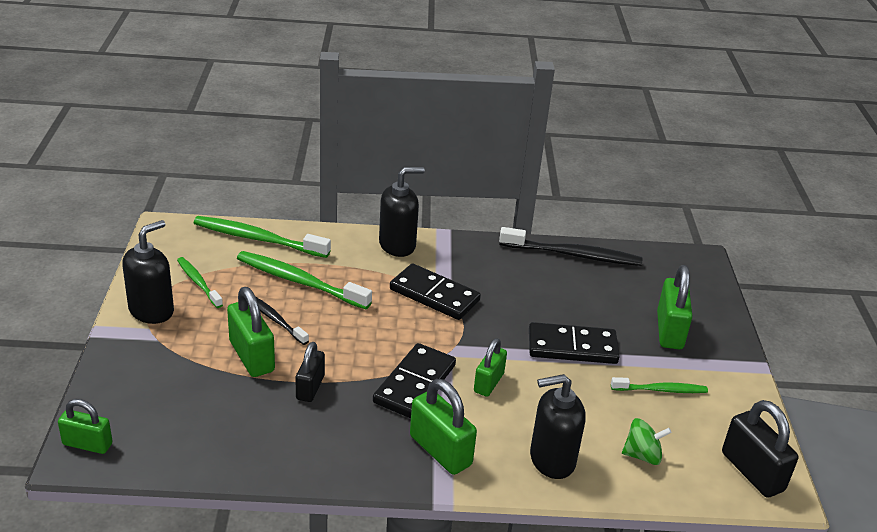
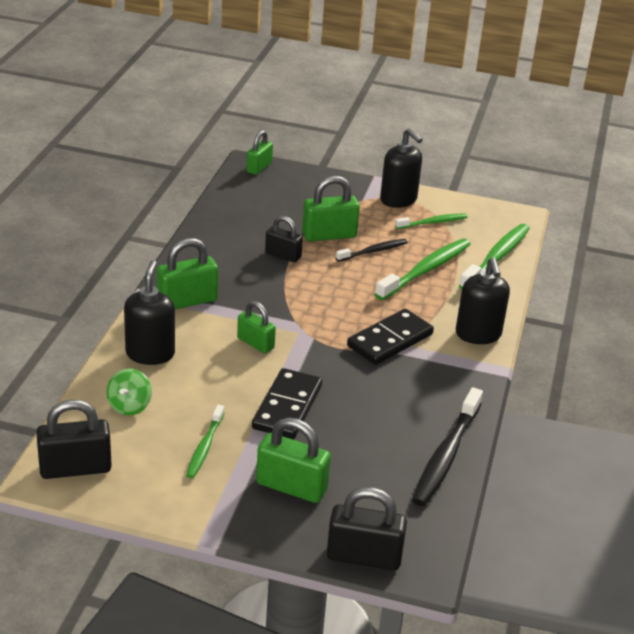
camera: 105 degrees right, 0 degrees up
black domino [373,343,456,419] -> none
none -> black padlock [327,487,407,570]

